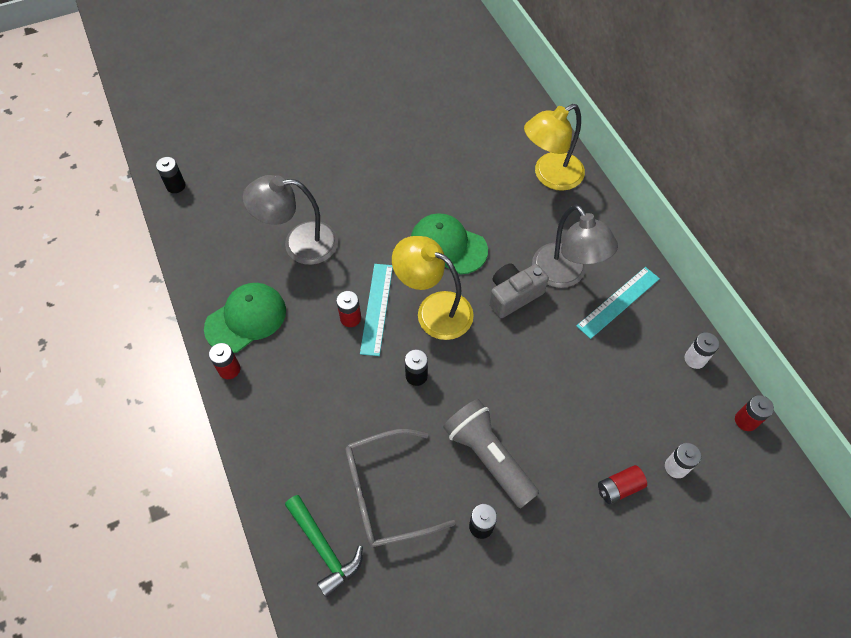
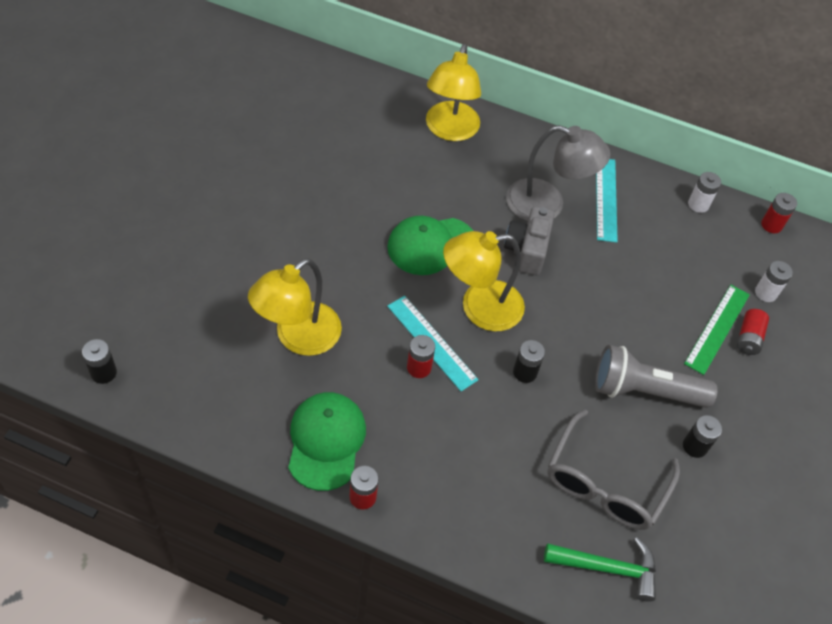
camera: 50 degrees left, 5 degrees down
grey lamp [243,175,338,265] -> yellow lamp [248,258,342,356]
none -> green ruler [684,285,750,375]

